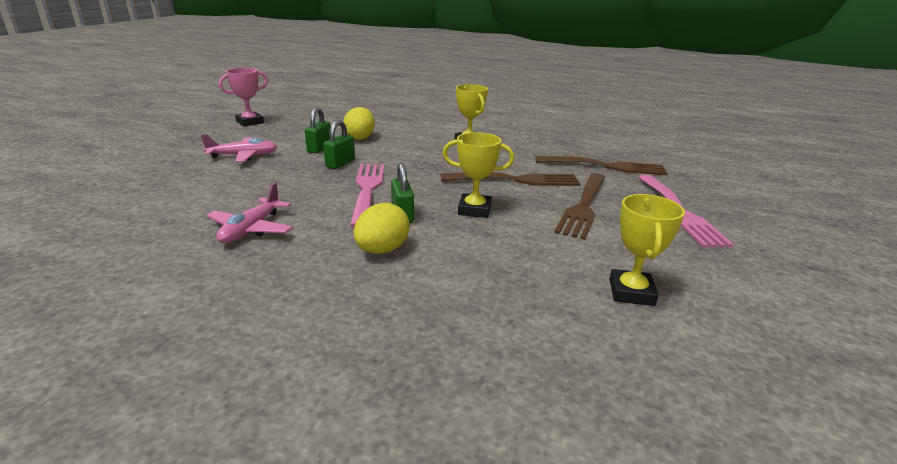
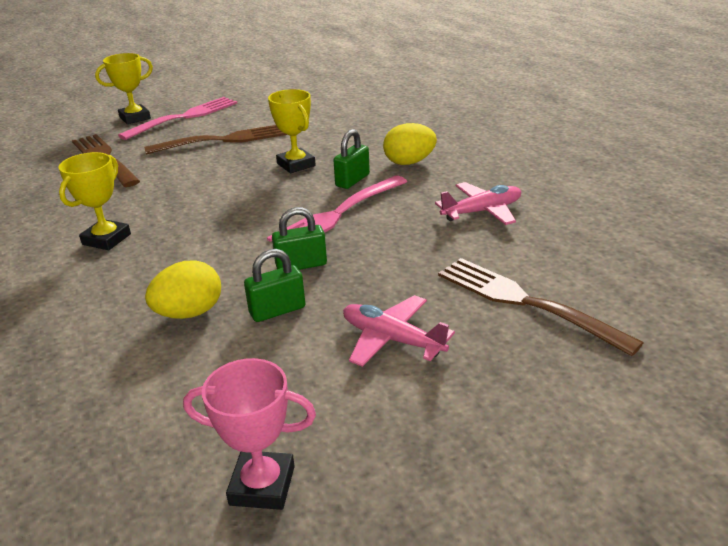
camera: 130 degrees left, 5 degrees up
brown fork [441,172,581,186] -> brown fork moved to [438,258,644,356]
yellow trophy [609,194,685,306] -> yellow trophy moved to [95,53,153,124]

